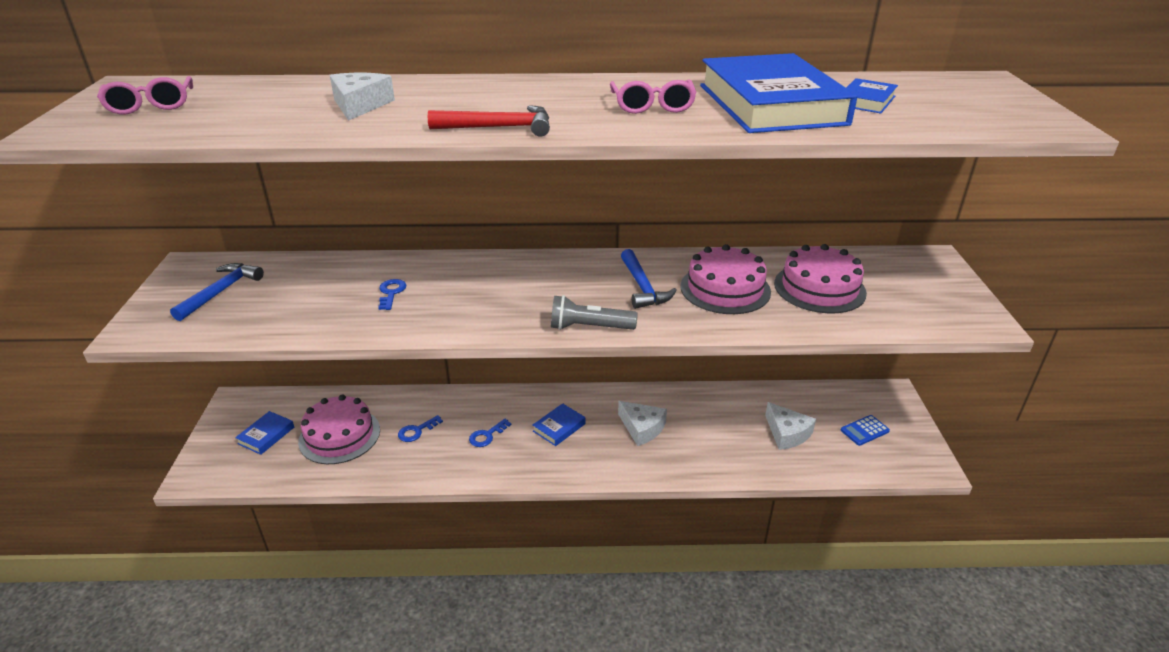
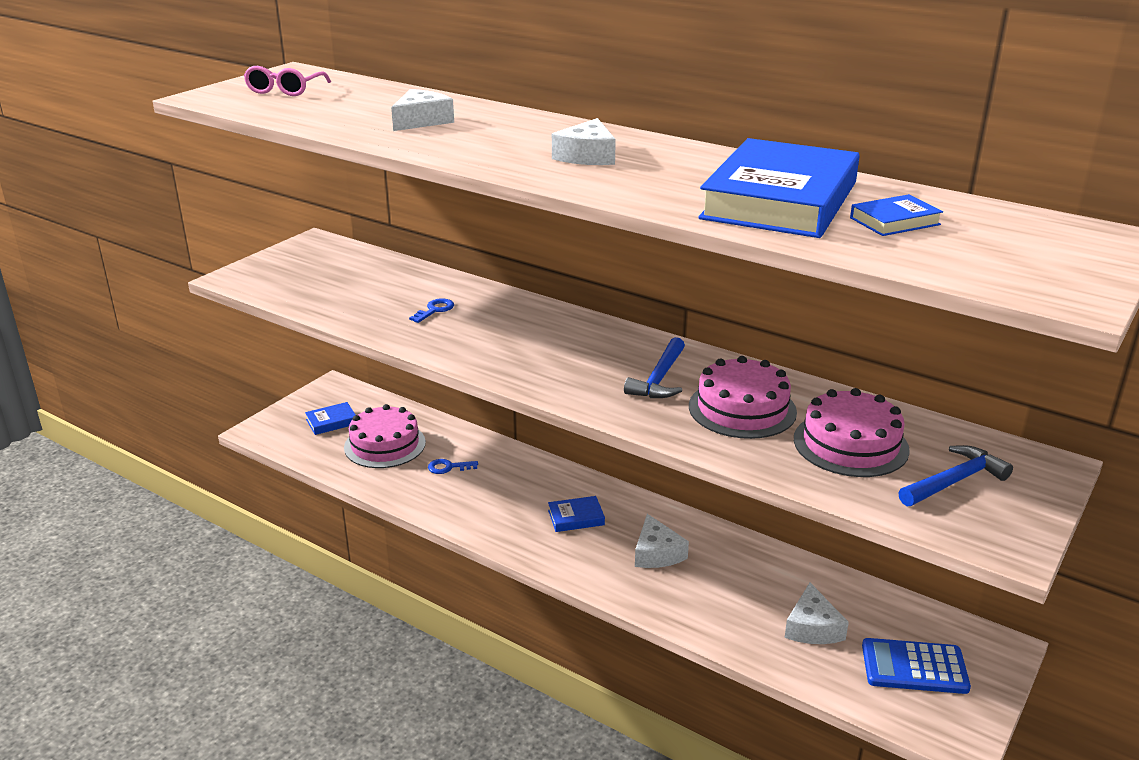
camera: 35 degrees right, 5 degrees down
blue hammer [170,263,264,321] -> blue hammer moved to [898,445,1013,506]
red hammer [428,105,550,137] -> none
blue key [469,419,511,447] -> none
grey flashlight [551,295,638,330] -> none
pink glasses [610,80,697,114] -> none
blue calculator [841,415,890,446] -> blue calculator [862,638,971,694], size x1.68
none -> white cheese [552,118,616,165]

